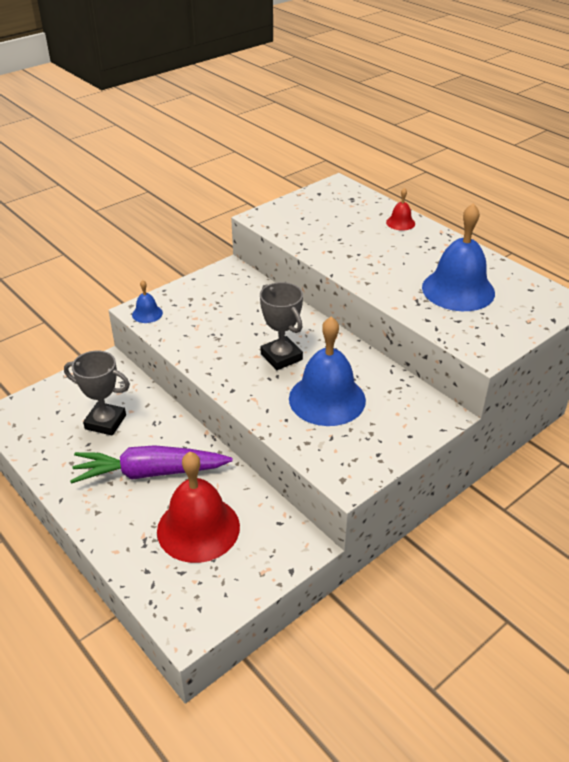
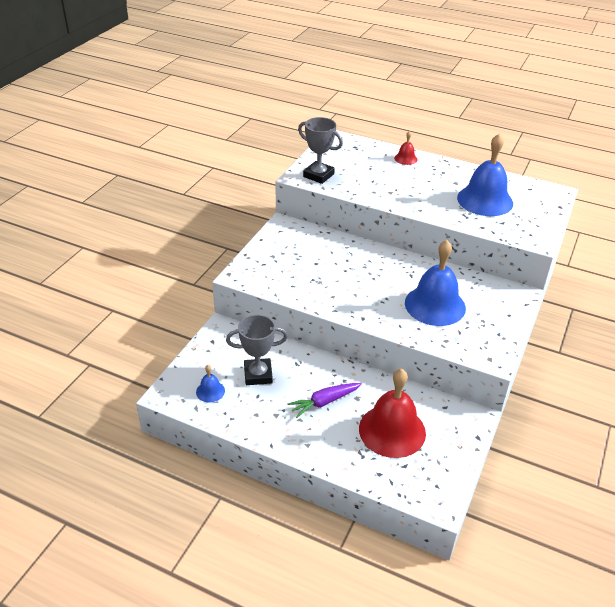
camera: 25 degrees left, 0 degrees up
purple carrot [70,445,233,484] -> purple carrot [287,383,362,418], size x0.60
blue bell [132,280,163,323] -> blue bell moved to [196,365,225,402]
grey trophy [260,282,303,370] -> grey trophy moved to [298,117,343,184]

